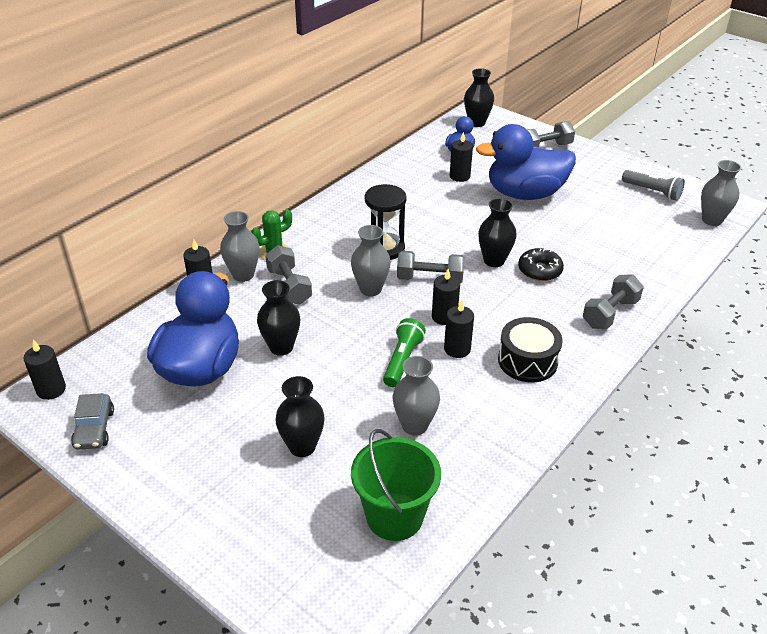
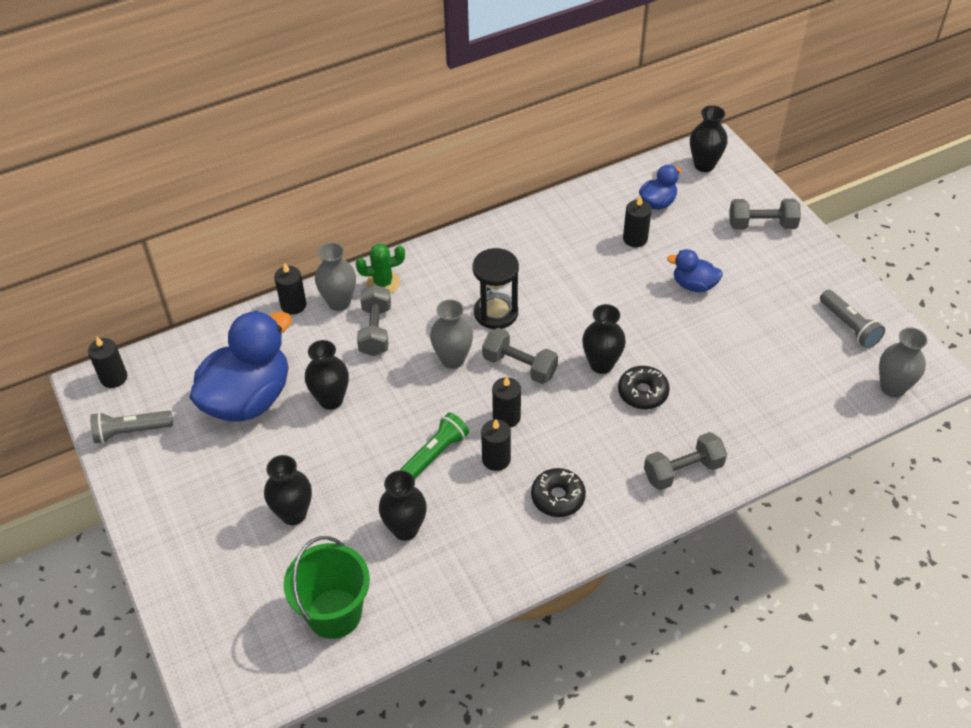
camera: 25 degrees right, 10 degrees up
grey car [71,393,114,450] -> grey flashlight [90,411,173,444]
grey vase [393,356,440,436] -> black vase [379,470,427,541]
blue duck [476,124,576,200] -> blue duck [667,249,723,292], size x0.48
black drum [498,317,563,382] -> black donut [531,468,586,517]

